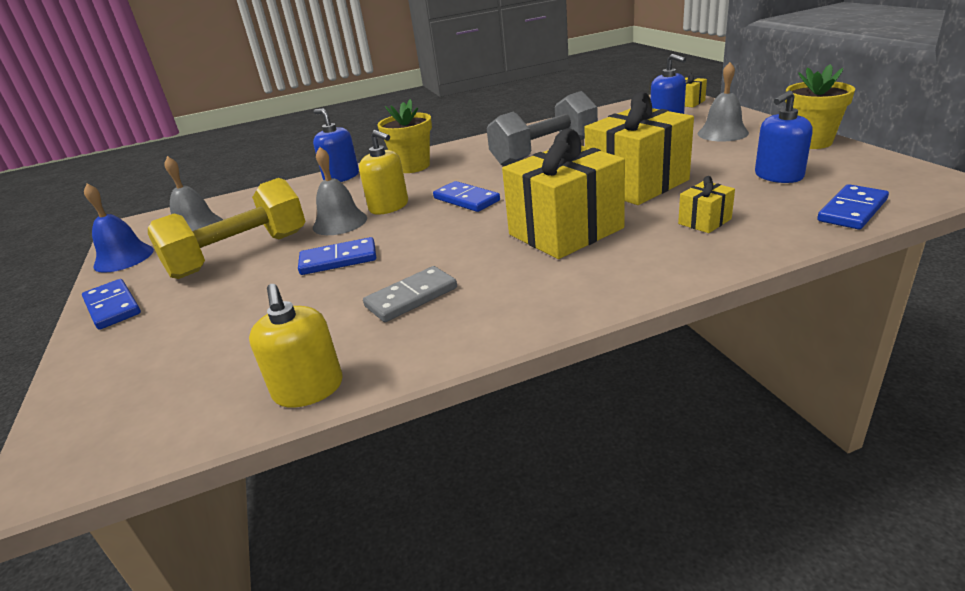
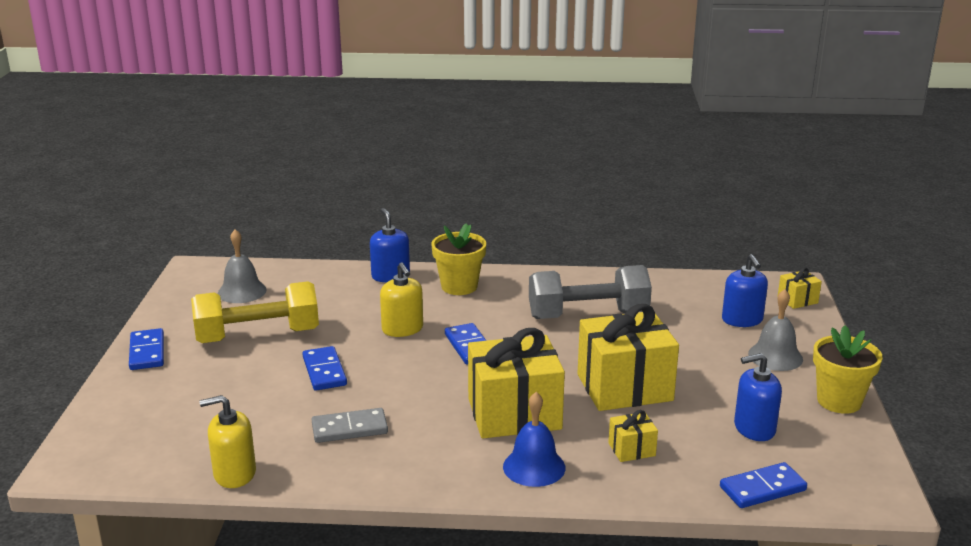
camera: 20 degrees right, 5 degrees down
blue bell [84,184,154,273] -> blue bell moved to [503,392,565,487]
yellow soap dispenser [249,284,342,408] -> yellow soap dispenser turned 75 degrees clockwise [199,395,256,488]
blue domino [298,237,376,275] -> blue domino turned 60 degrees clockwise [302,346,347,390]
grey bell [313,147,367,235] -> none

